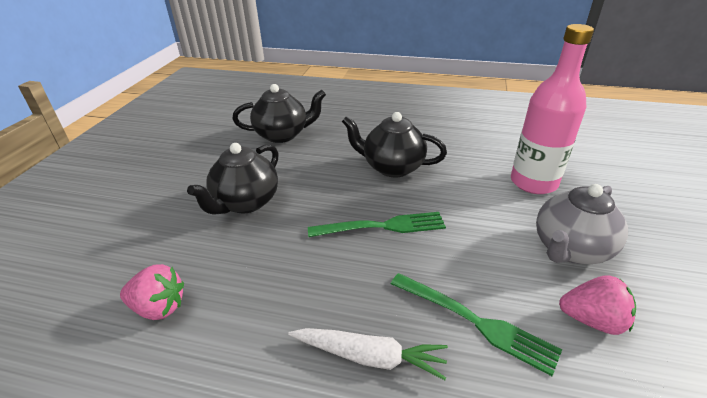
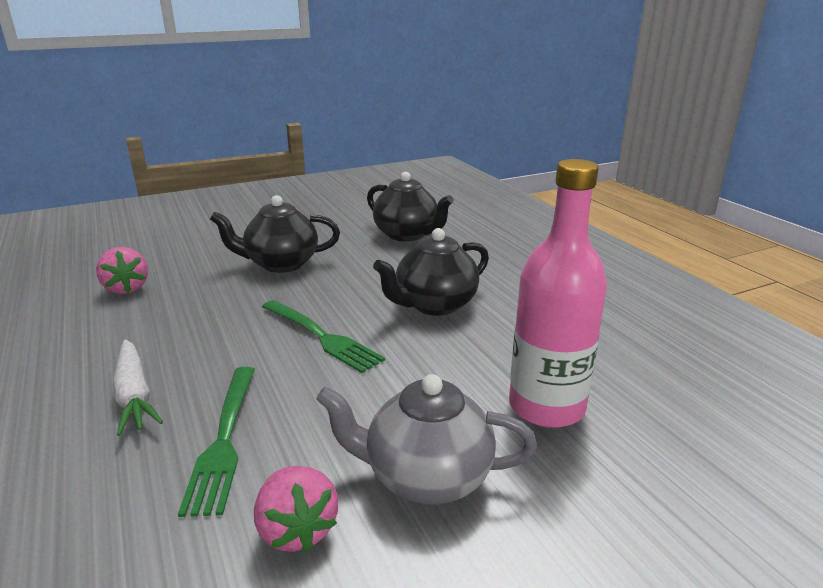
camera: 50 degrees right, 10 degrees down
black teapot [342,112,447,177] -> black teapot turned 105 degrees counterclockwise [373,228,489,316]

